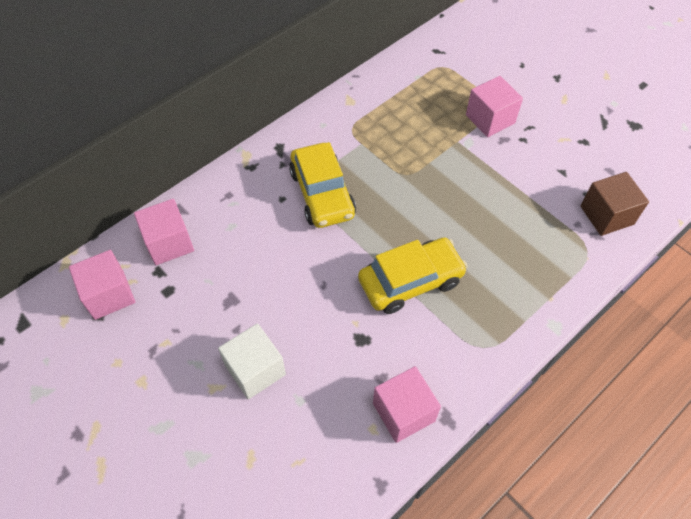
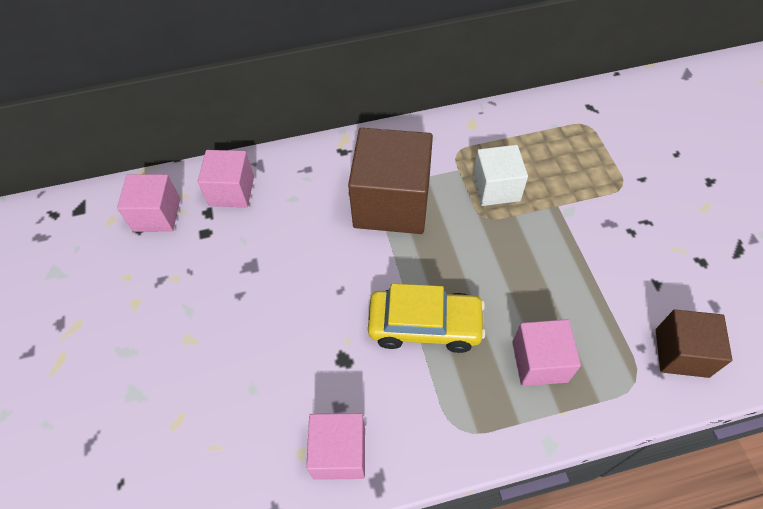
camera: 30 degrees right, 0 degrees up
white cube [218,323,286,399] -> white cube moved to [473,145,528,206]
yellow car [289,142,356,228] -> brown cube [348,128,433,234]
pink cube [466,76,523,137] -> pink cube moved to [512,319,581,386]

